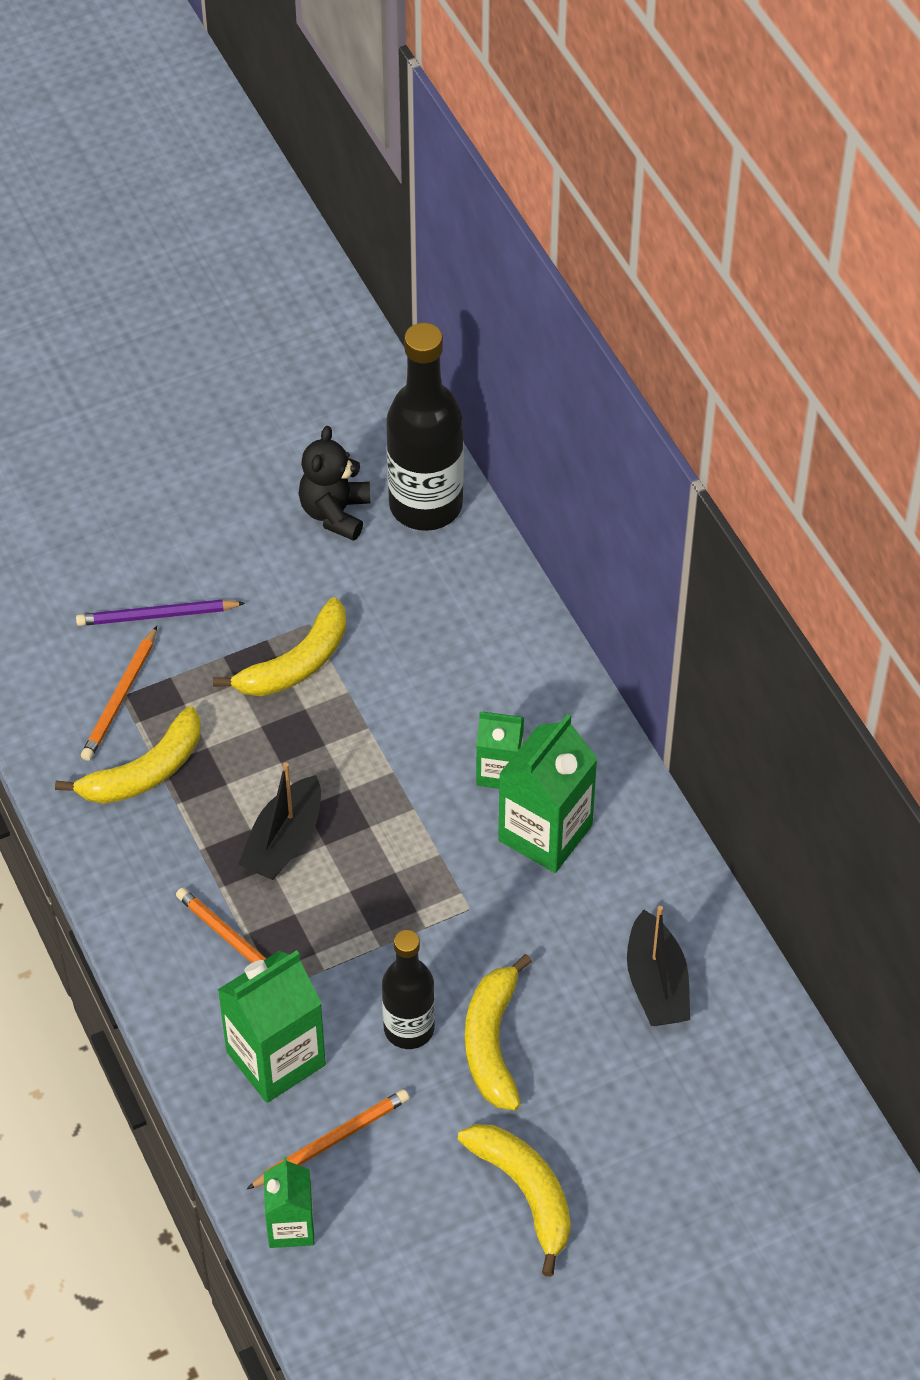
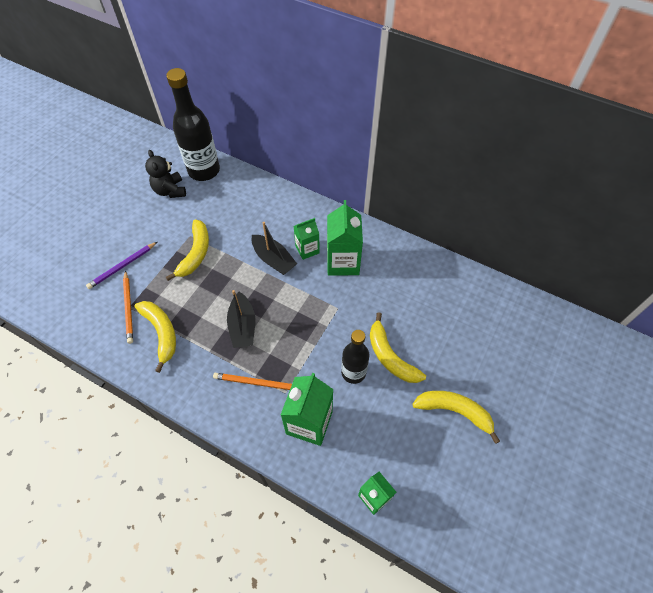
camera: 35 degrees left, 5 degrees up
yellow banana [55,706,201,804] -> yellow banana turned 45 degrees counterclockwise [135,301,176,373]
orange pencil [247,1089,409,1189] -> none
black boat [627,906,690,1026] -> black boat moved to [252,222,297,275]

